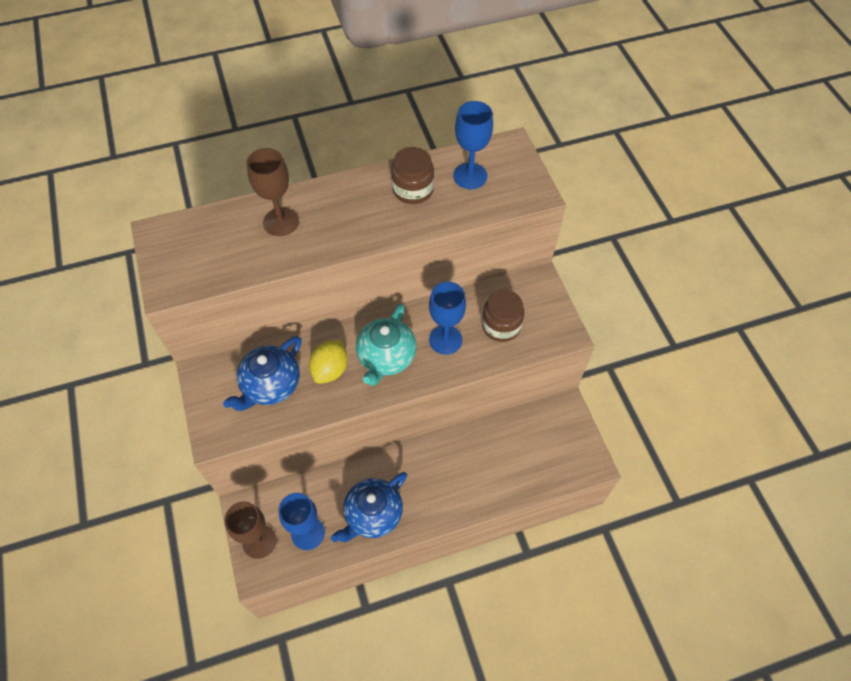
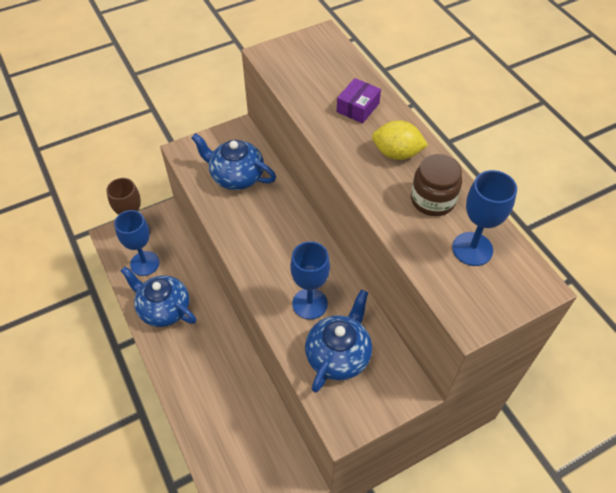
camera: 80 degrees right, 5 degrees down
brown goblet [246,148,299,236] -> purple box [337,78,381,124]
yellow lemon [309,339,348,384] -> yellow lemon moved to [372,120,428,160]
turquoise teapot [356,303,417,386] -> none
brown jar [482,290,524,342] -> blue teapot [305,290,372,393]

